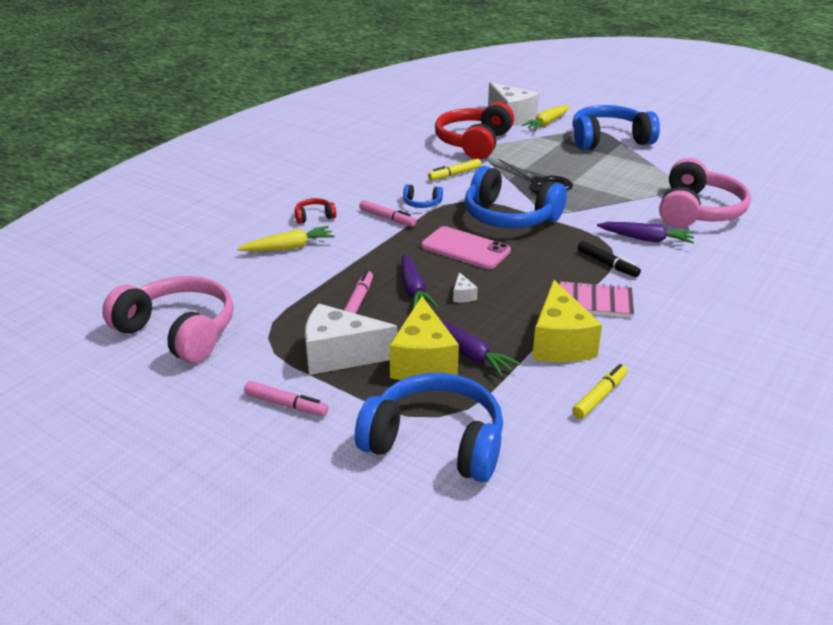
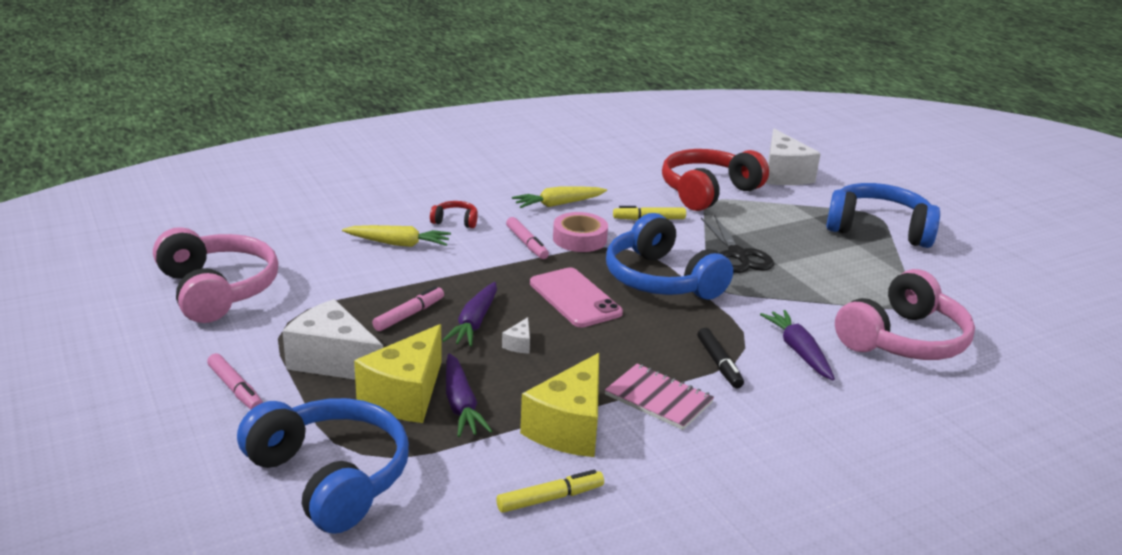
camera: 25 degrees right, 5 degrees down
blue headphones [403,184,443,208] -> pink tape [553,212,608,252]
yellow carrot [521,105,569,130] -> yellow carrot moved to [512,186,607,208]
purple carrot [597,222,694,243] -> purple carrot turned 150 degrees counterclockwise [760,310,835,380]

